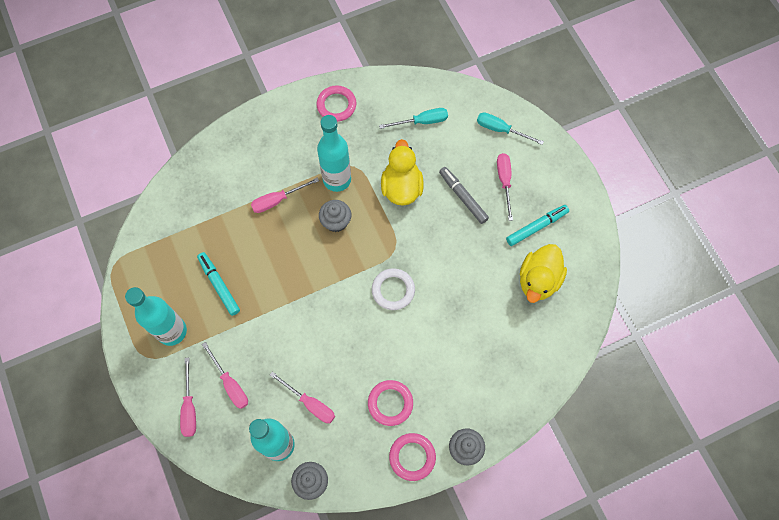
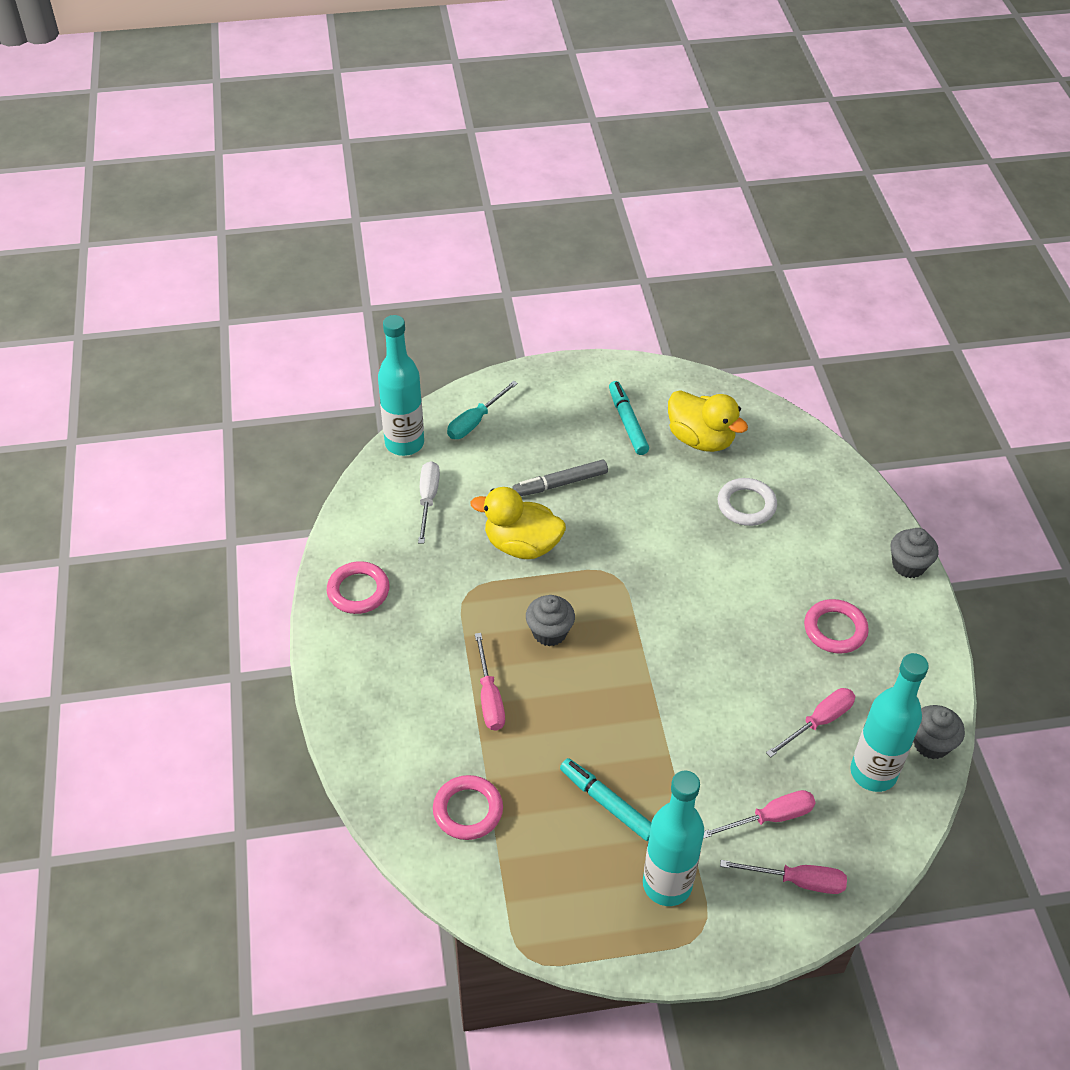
camera: 75 degrees left, 20 degrees down
turquoise marker [197,252,240,316] -> turquoise marker turned 60 degrees clockwise [560,758,651,841]
turquoise bottle [317,115,351,192] -> turquoise bottle moved to [378,315,424,456]
white ring [372,268,415,310] -> white ring moved to [718,478,777,526]
turquoise screwdriver [379,108,448,129] -> white screwdriver [418,461,440,544]
pink ring [389,433,436,481] -> pink ring moved to [433,775,503,840]
pink screwdriver [497,153,513,221] -> none

